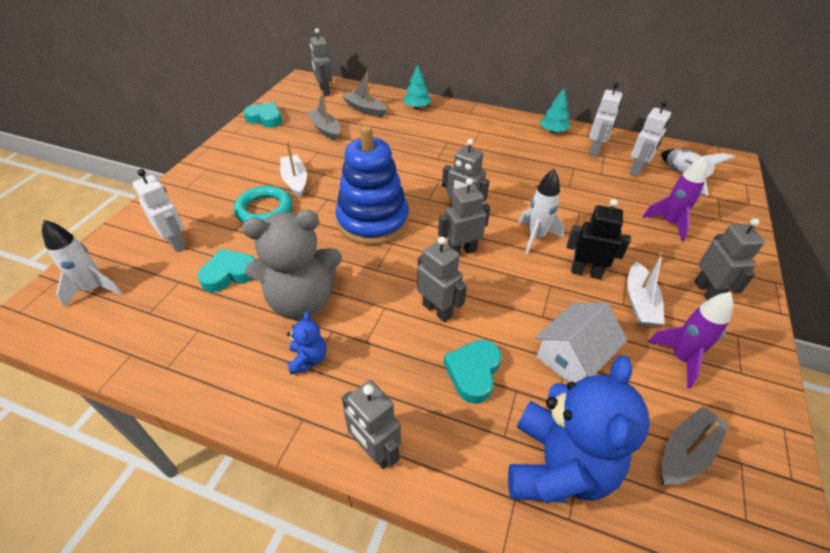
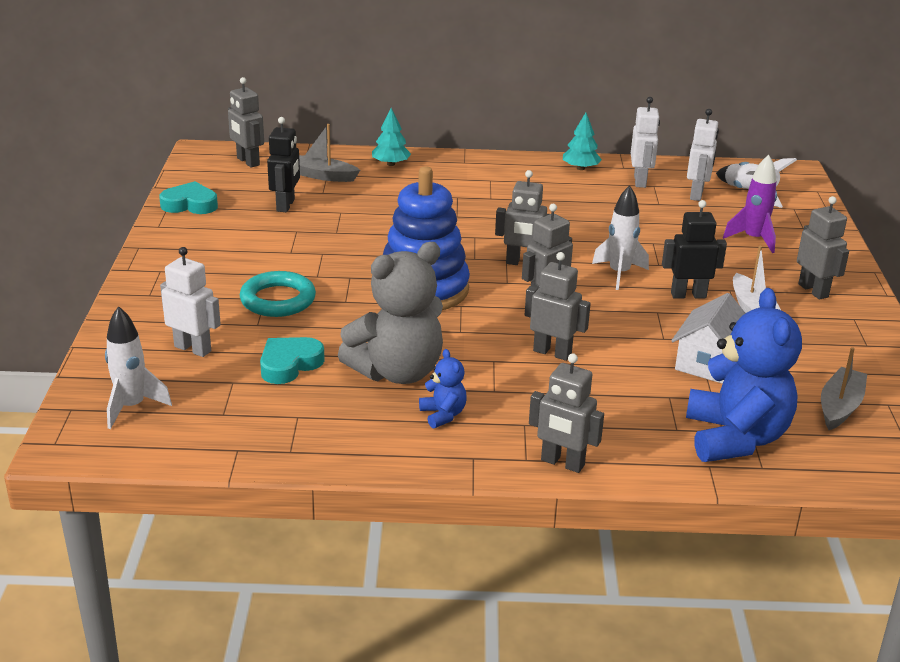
camera: 20 degrees left, 15 degrees down
white boat [280,142,307,198] -> none
grey boat [307,91,340,141] -> black robot [267,117,300,212]
turquoise heart [444,340,501,404] -> none
purple rocket [647,292,734,389] -> none

